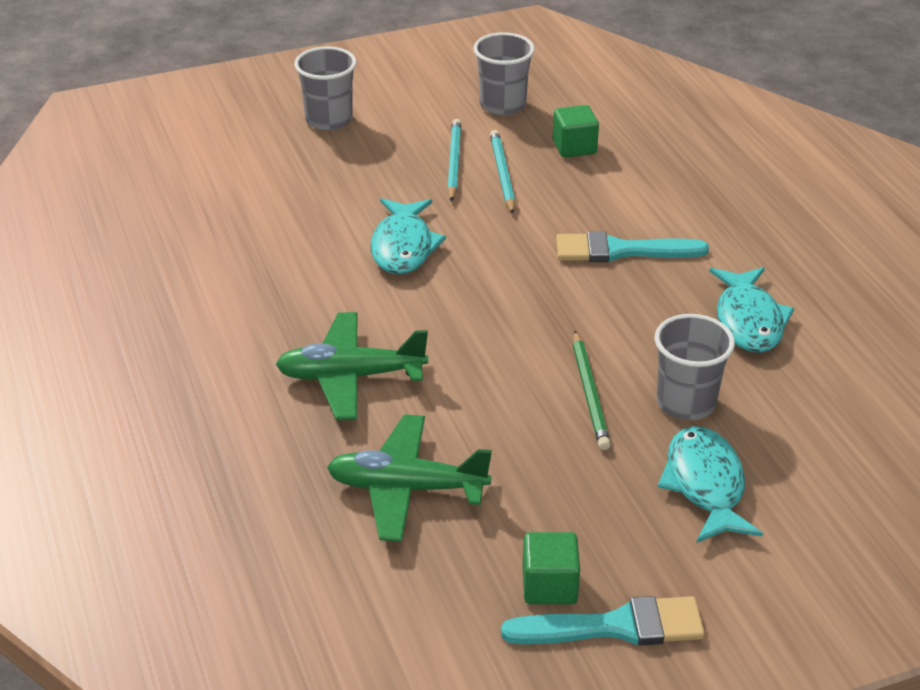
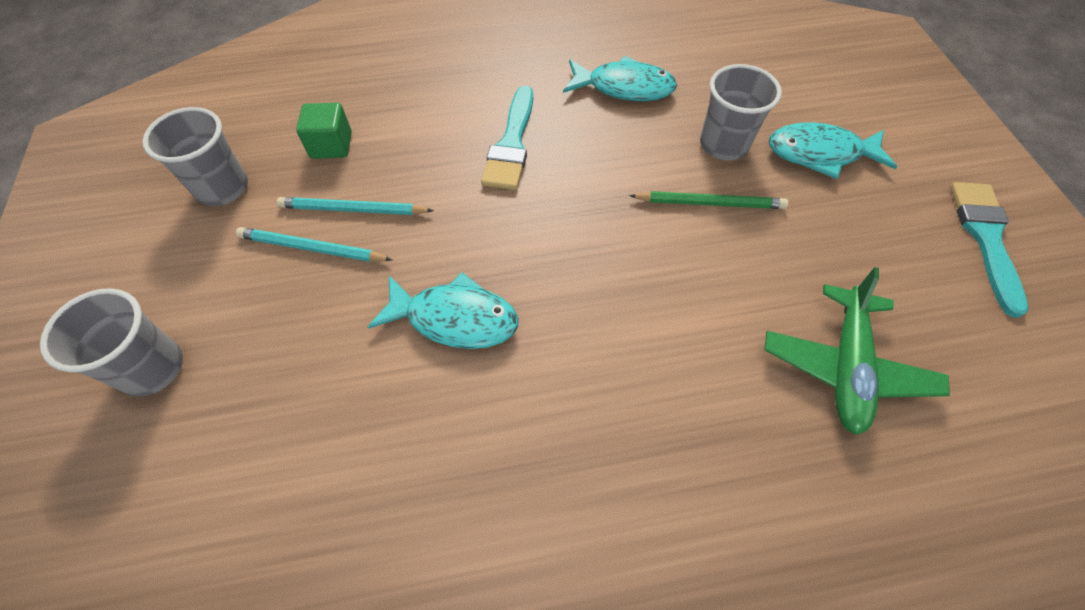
camera: 80 degrees left, 20 degrees up
green plane [276,312,428,420] -> none
green cube [523,532,580,604] -> none

